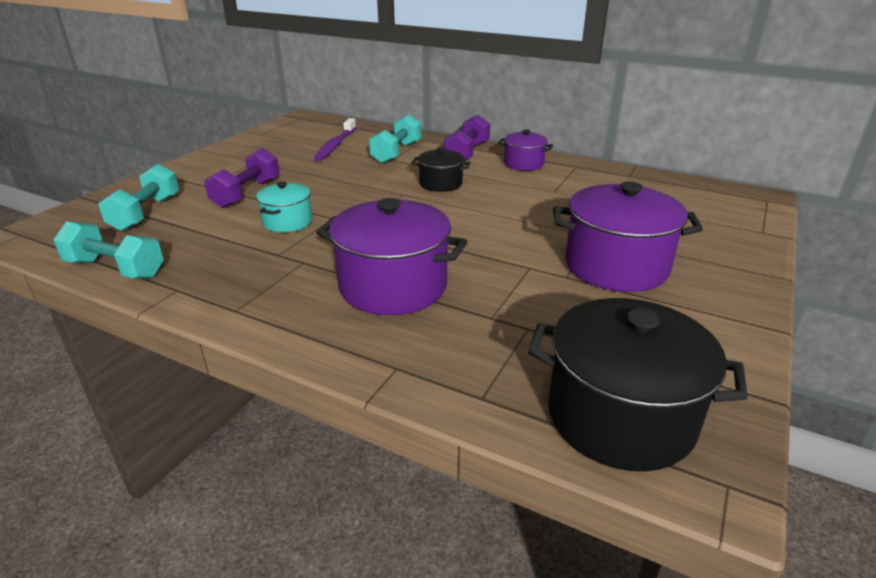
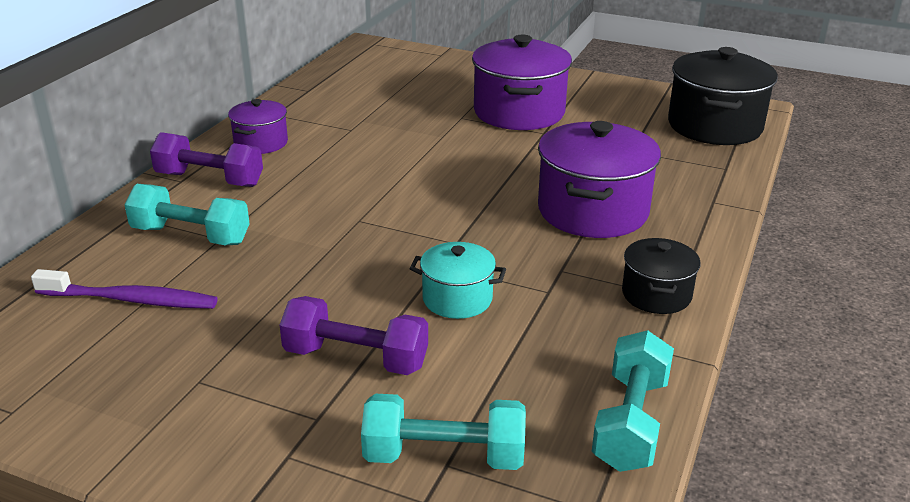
camera: 95 degrees left, 0 degrees up
black pot [411,147,471,192] -> black pot moved to [622,238,701,314]

